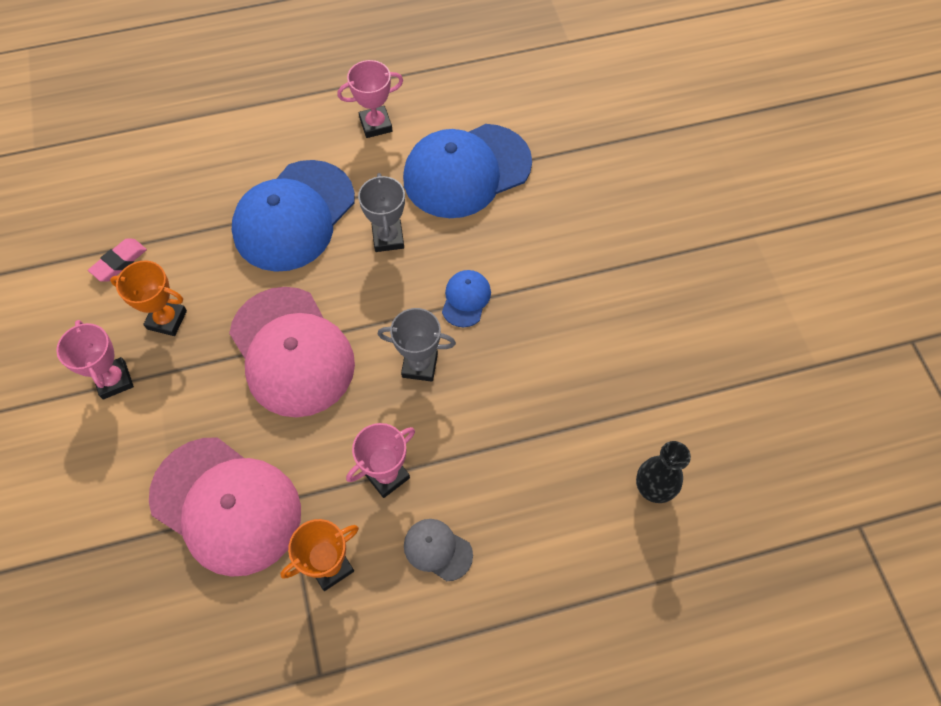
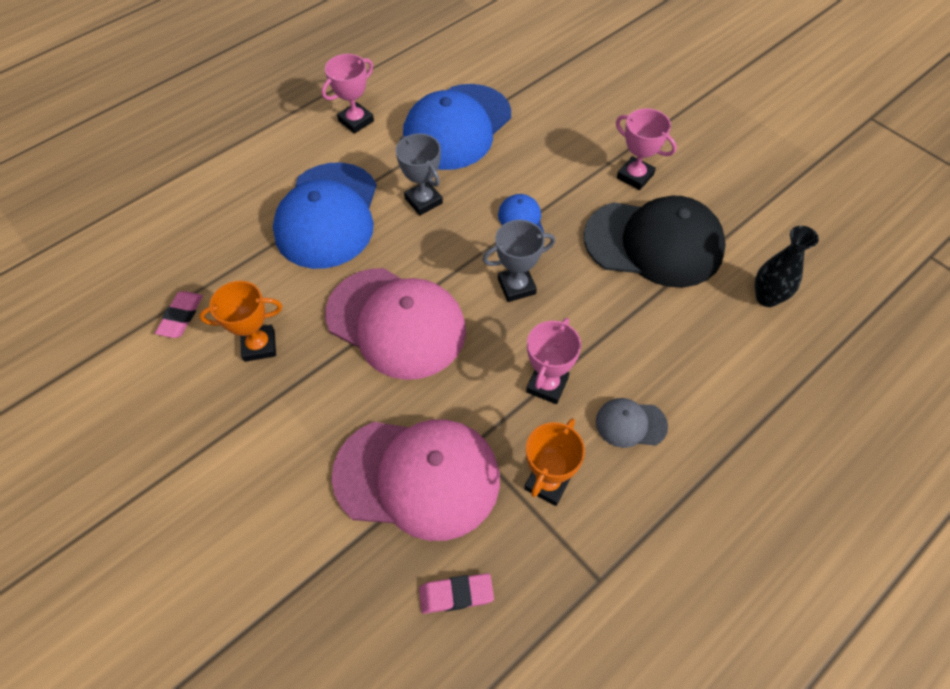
camera: 25 degrees left, 5 degrees down
pink trophy [56,320,134,399] -> pink trophy moved to [616,108,677,190]
none -> pink eraser [419,573,494,614]
none -> black cap [584,196,726,287]

